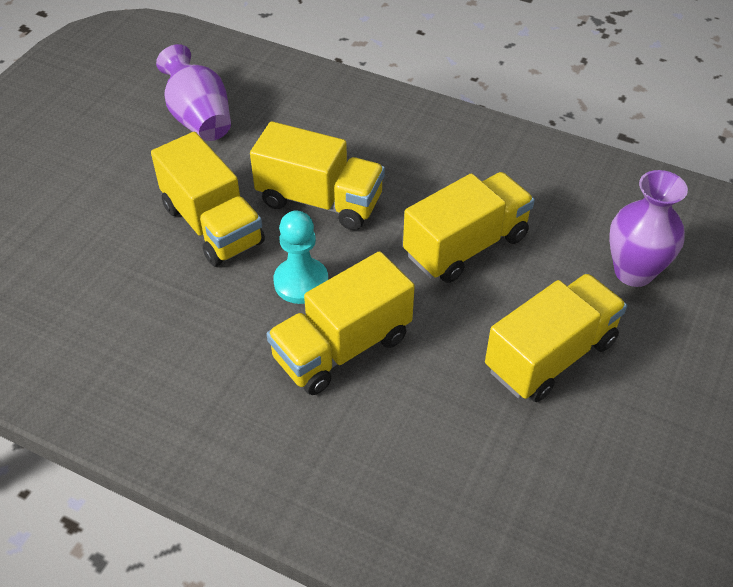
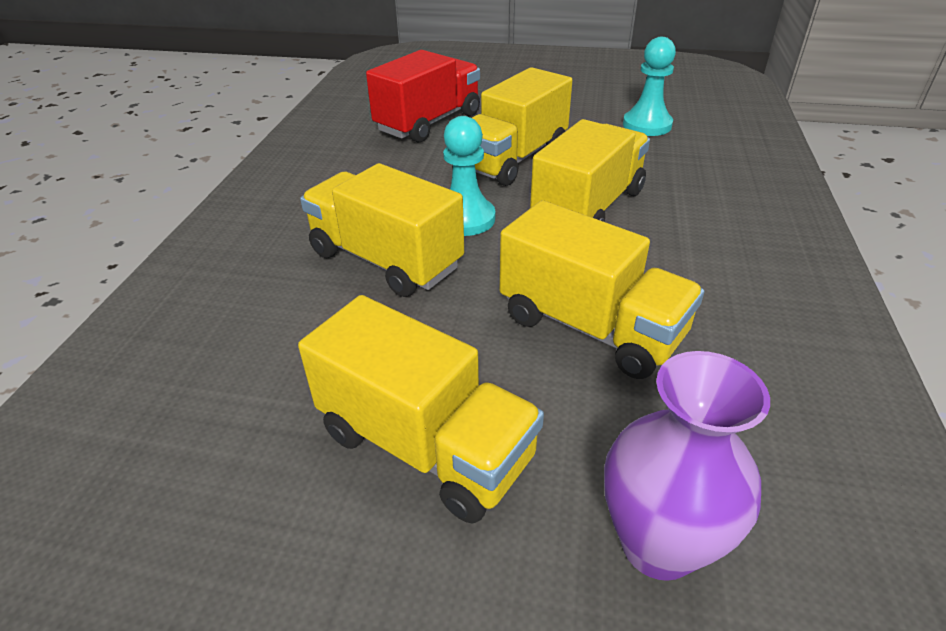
camera: 75 degrees right, 10 degrees down
purple vase [156,44,231,141] -> turquoise pawn [623,37,676,136]
yellow truck [250,121,385,230] -> yellow truck turned 150 degrees counterclockwise [530,119,650,222]
none -> red truck [366,50,480,143]

